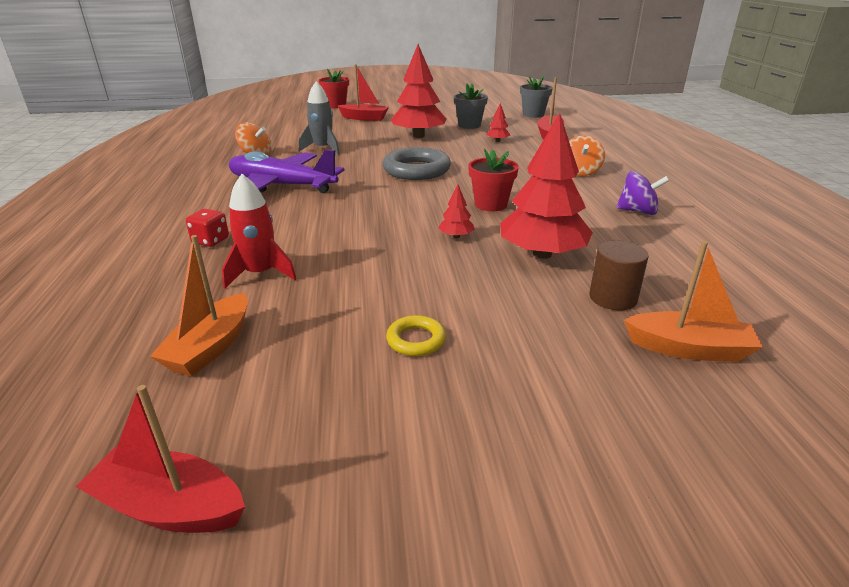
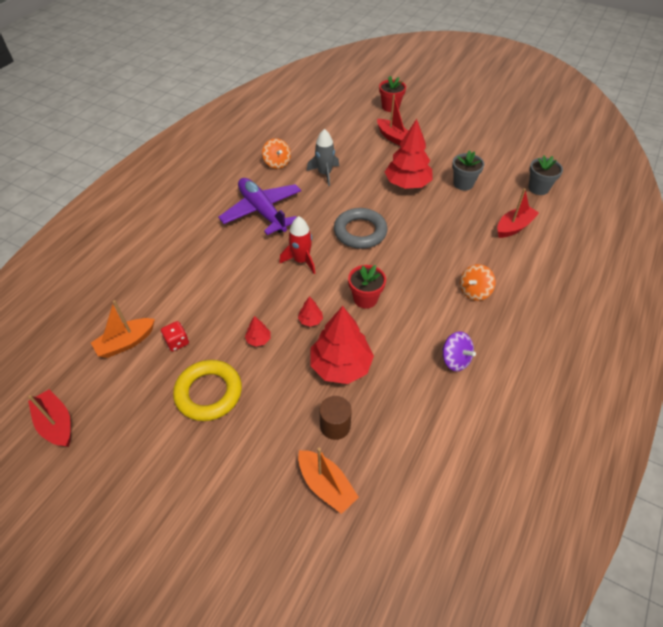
camera: 35 degrees right, 20 degrees up
red dice [186,209,229,247] -> red dice moved to [161,321,189,351]
red rocket [222,174,296,288] -> red rocket moved to [279,216,315,274]
yellow ring [386,315,446,356] -> yellow ring [173,360,242,421], size x2.00
red tree [486,103,510,142] -> red tree moved to [245,316,271,347]

